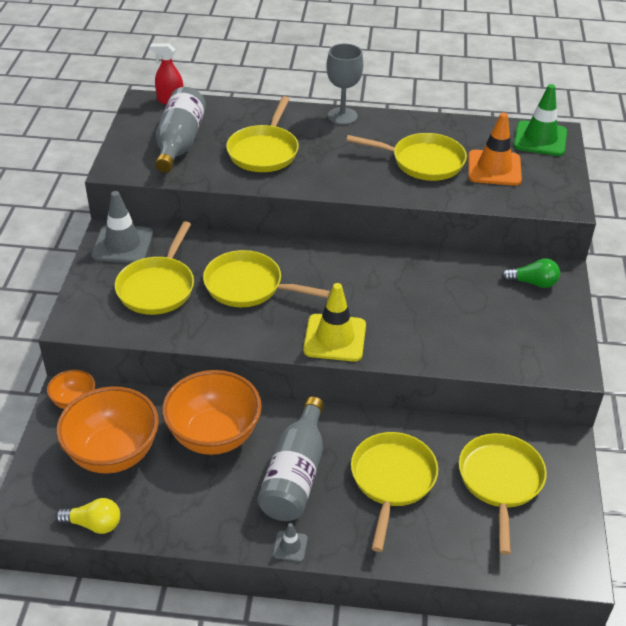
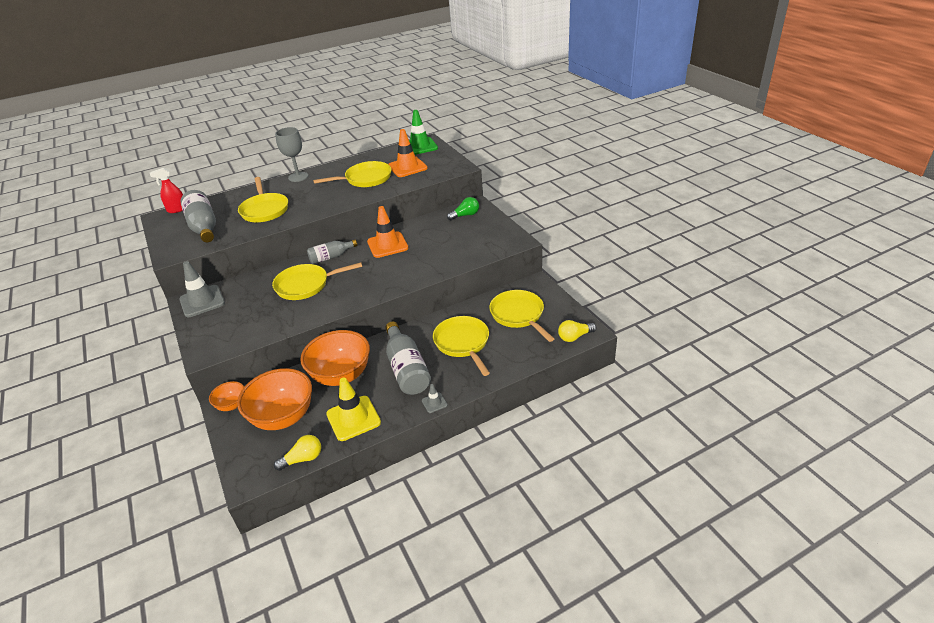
camera: 30 degrees left, 5 degrees down
yellow pan [115,221,194,315] -> none
yellow traffic cone [303,283,366,362] -> yellow traffic cone moved to [326,377,381,441]
none -> grey bottle [307,240,357,264]
none -> orange traffic cone [367,206,409,258]
none -> yellow light bulb [558,320,597,342]

